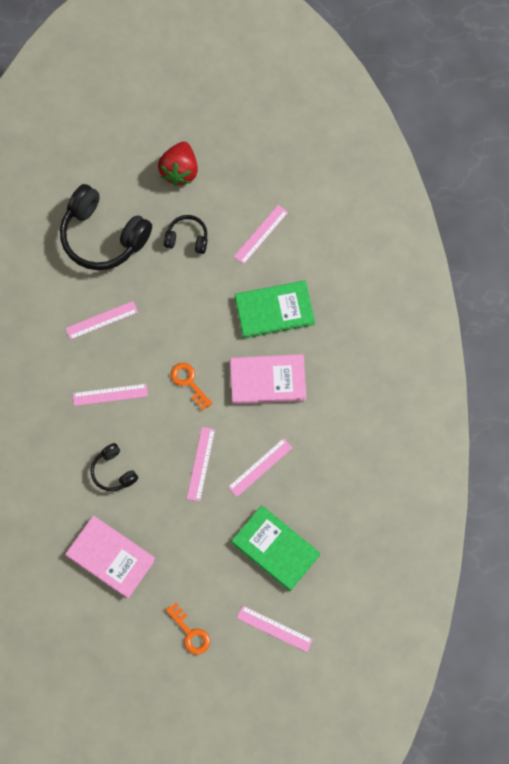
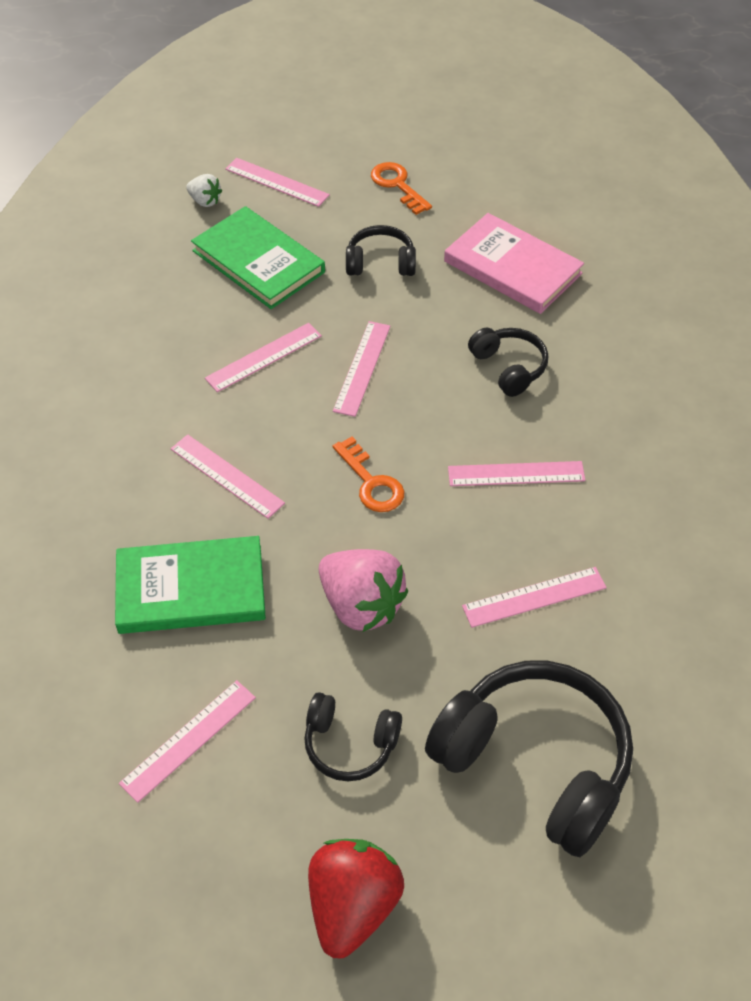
camera: 175 degrees left, 20 degrees down
pink book [230,354,306,404] -> pink ruler [171,434,285,519]
none -> white strawberry [186,174,222,207]
none -> pink strawberry [318,549,408,632]
none -> black headphones [346,225,416,276]

